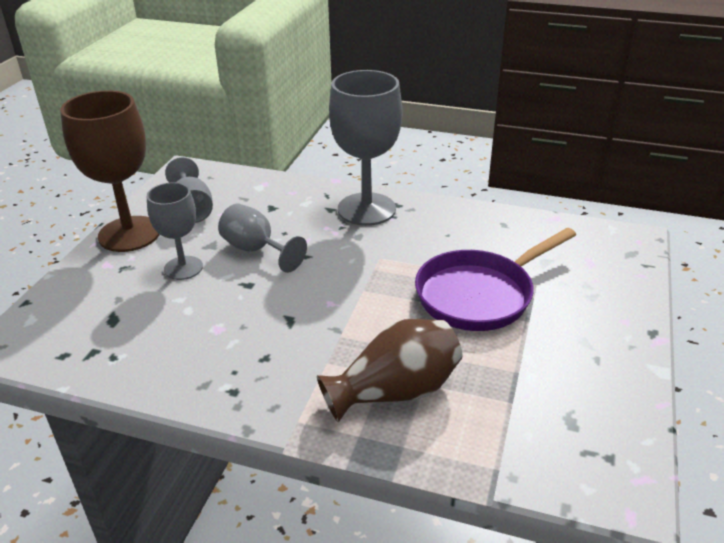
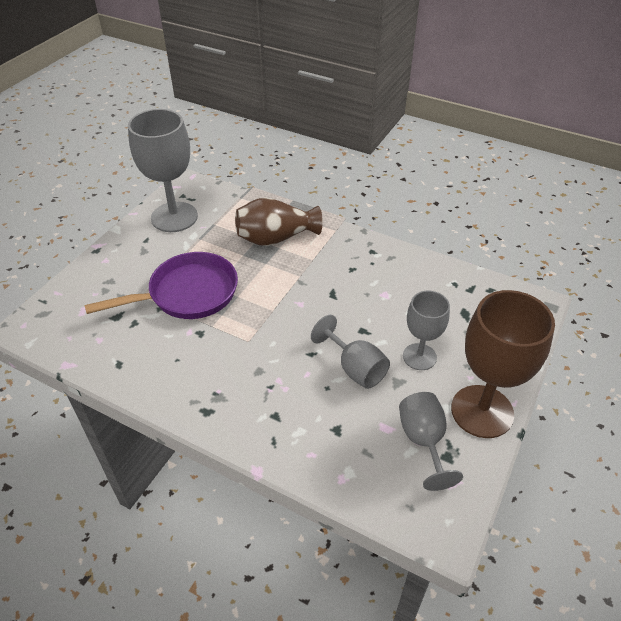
camera: 170 degrees left, 10 degrees up
grey goblet [329,70,402,226] -> grey goblet moved to [128,109,198,232]

